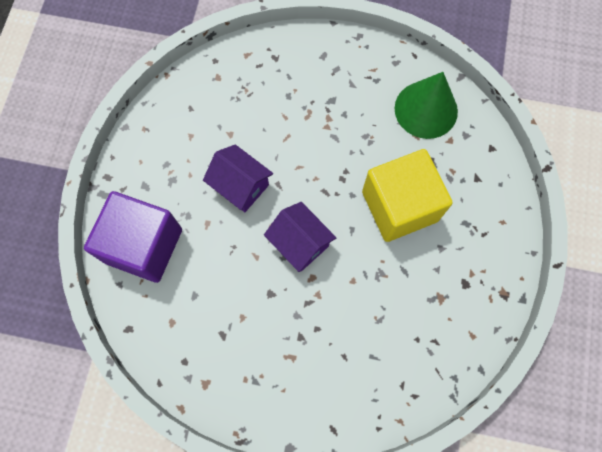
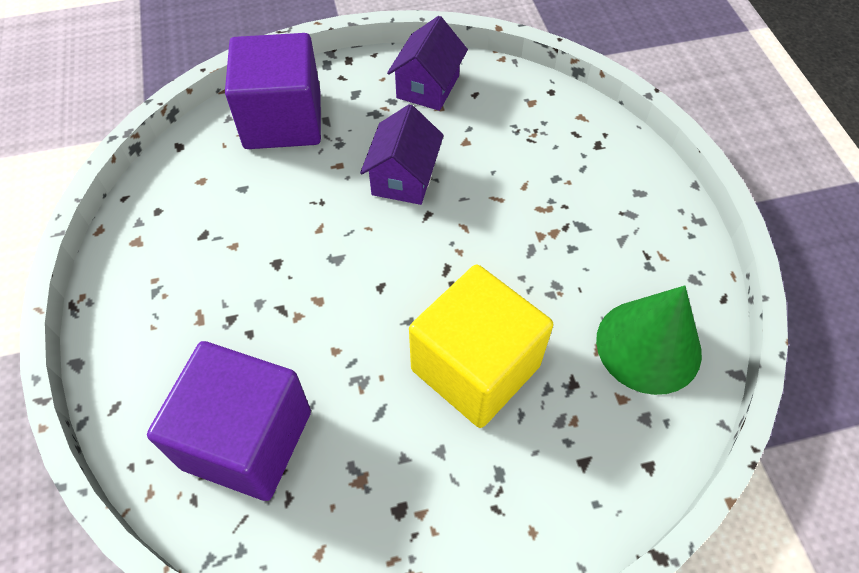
camera: 65 degrees right, 15 degrees down
purple house [264,202,336,272] -> purple house moved to [387,16,468,111]
none -> purple cube [147,341,311,501]

